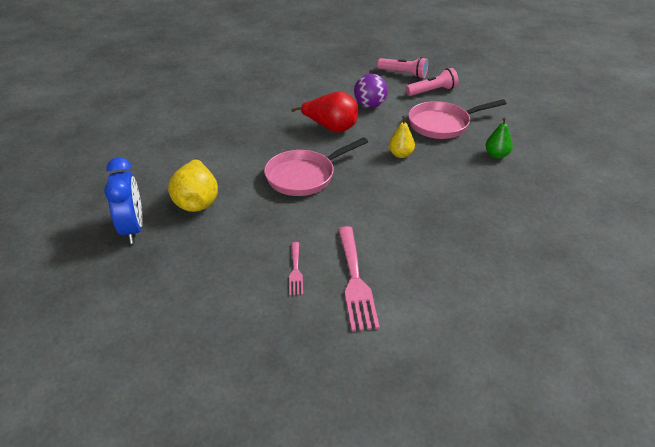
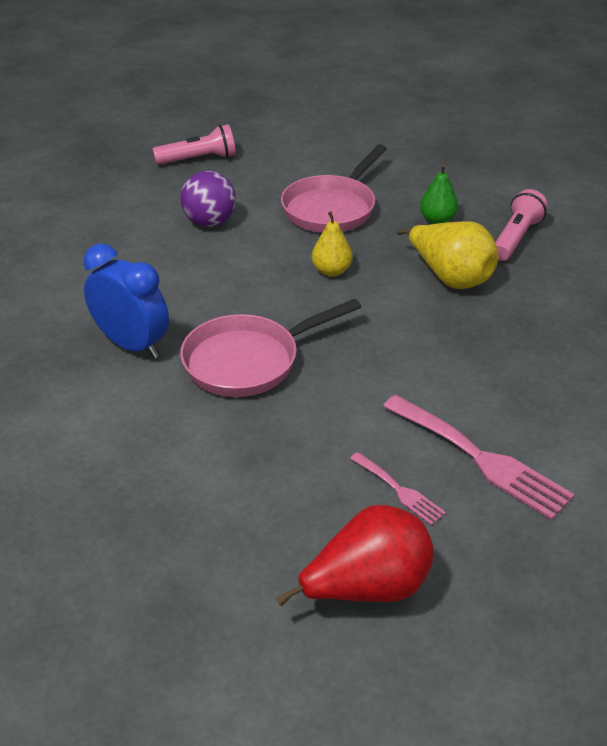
camera: 40 degrees left, 0 degrees up
blue clock [104,157,143,244] -> blue clock moved to [83,244,169,359]
yellow pear [168,158,218,212] -> yellow pear moved to [397,221,498,289]
pink pan [264,137,368,196] -> pink pan turned 45 degrees clockwise [180,299,361,397]
red pear [291,91,358,133] -> red pear moved to [276,505,434,606]
pink flashlight [405,68,458,96] -> pink flashlight moved to [495,189,548,261]

